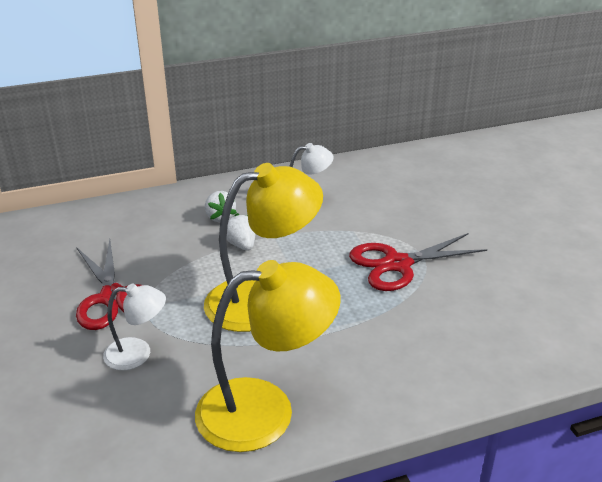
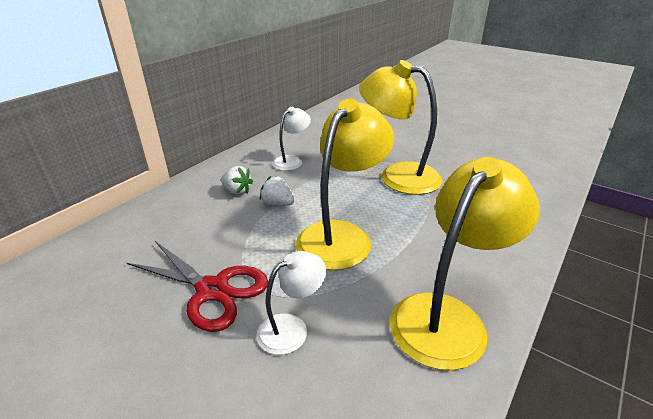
camera: 35 degrees left, 0 degrees up
red scissors [349,233,487,291] -> yellow lamp [359,60,443,195]

